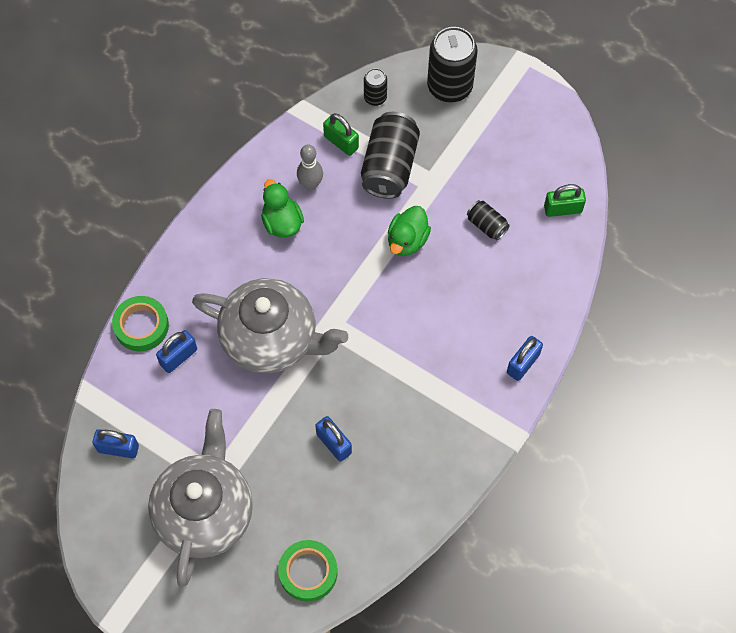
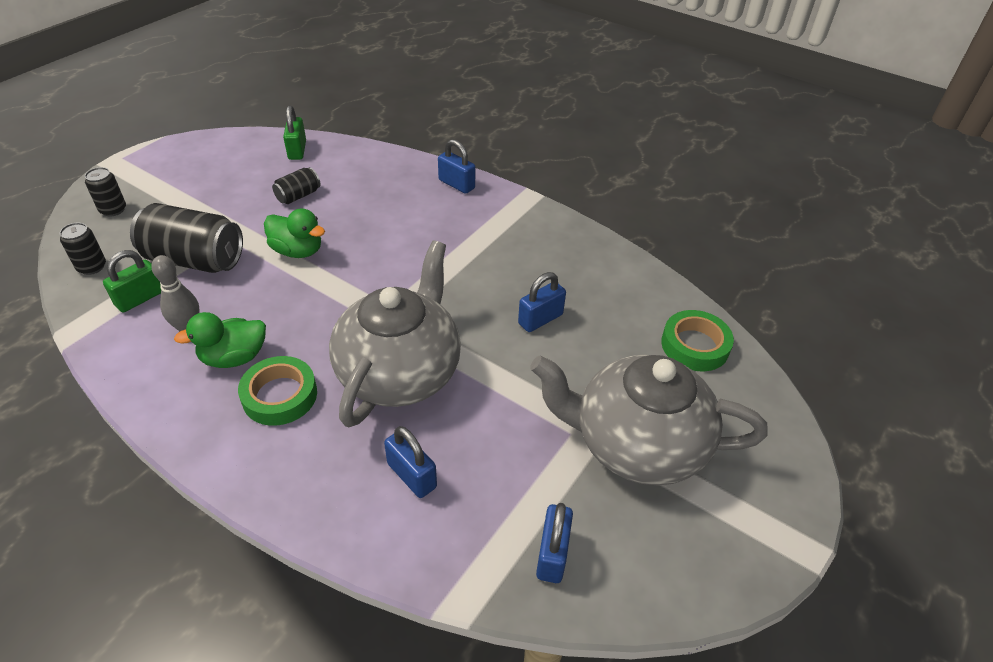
camera: 90 degrees left, 20 degrees down
green tape [112,296,169,351] -> green tape moved to [238,356,317,426]
black can [427,27,478,102] -> black can [85,167,126,217], size x0.50

